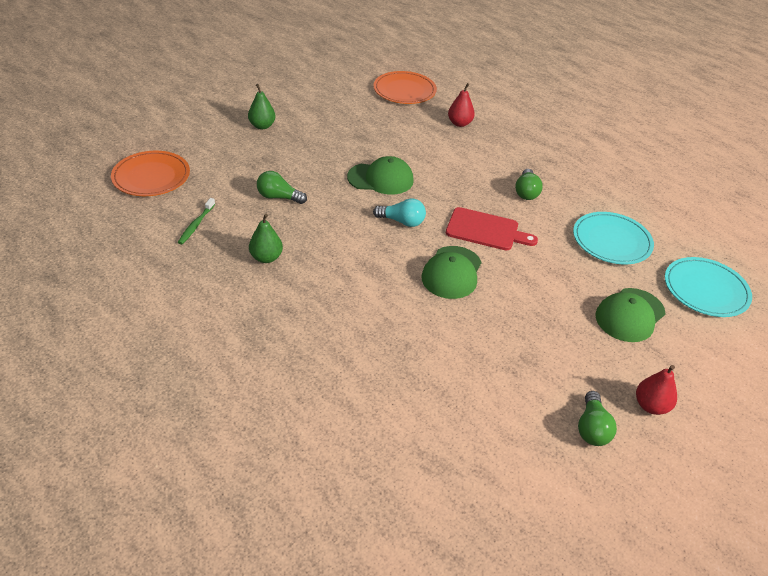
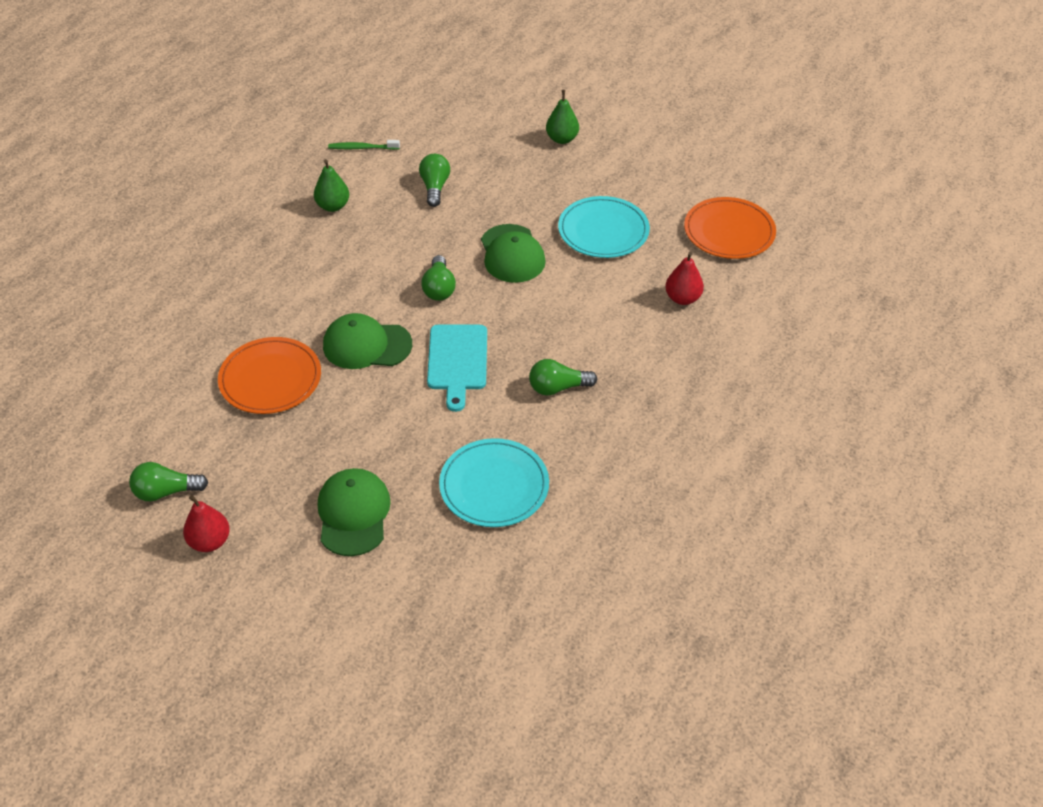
camera: 75 degrees right, 5 degrees up
orange plate [111,151,190,196] -> orange plate moved to [218,337,321,414]
turquoise light bulb [373,198,426,227] -> green light bulb [421,255,456,301]
red cutting board [446,207,538,251] -> turquoise cutting board [427,325,487,412]
green cap [595,288,666,342] -> green cap turned 60 degrees clockwise [318,468,391,556]
turquoise plate [665,257,752,317] -> turquoise plate moved to [558,196,650,258]

